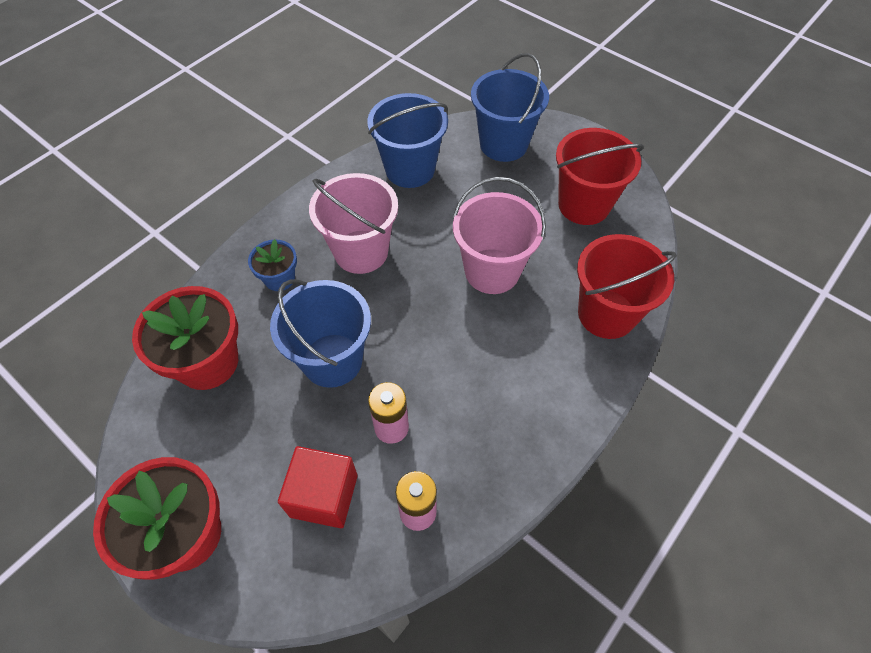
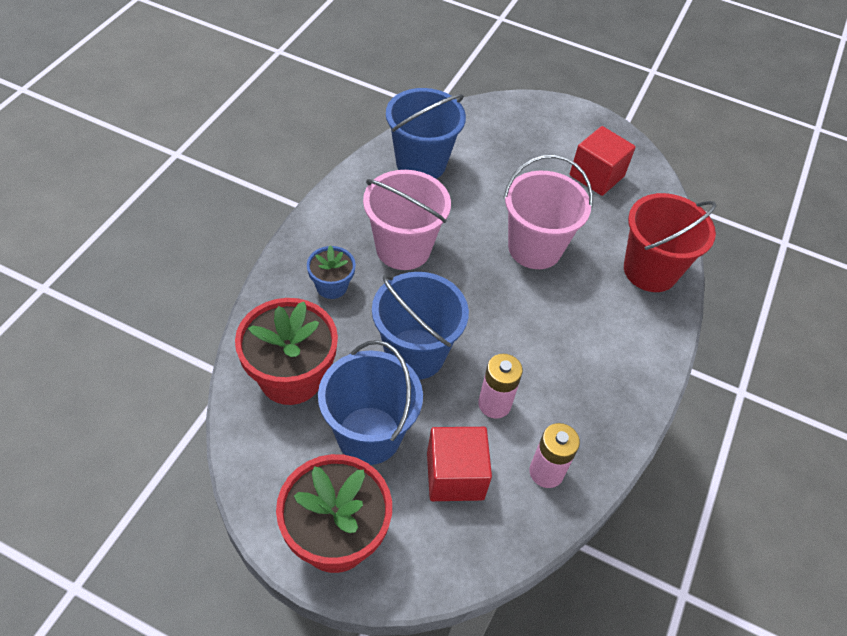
camera: 20 degrees left, 5 degrees down
blue bucket [471,53,549,162] -> blue bucket moved to [318,340,423,465]
red bucket [556,128,644,225] -> red cube [570,126,636,196]

